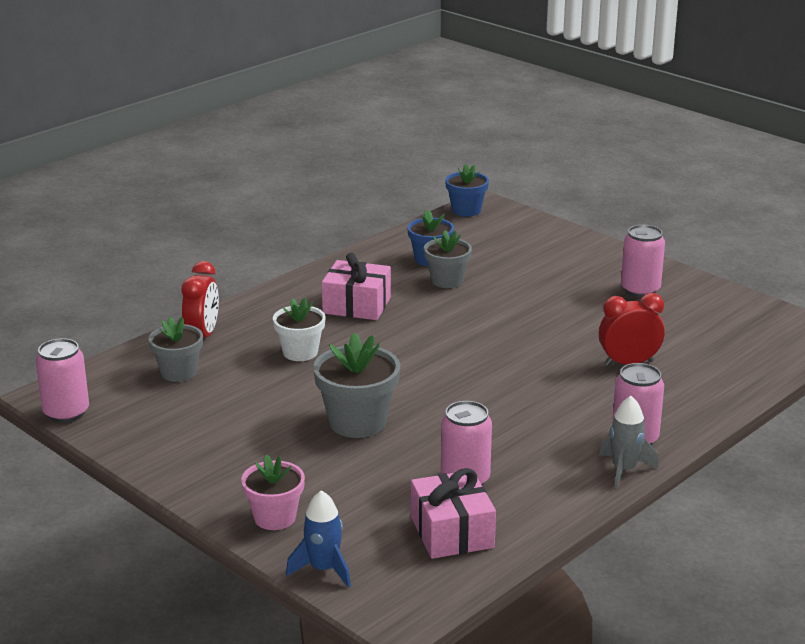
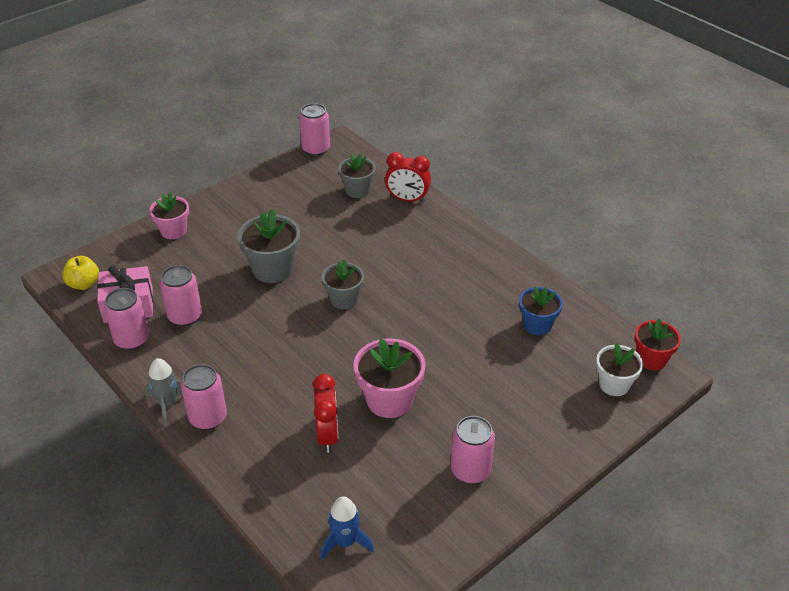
camera: 95 degrees right, 15 degrees up
white flower pot [273,298,325,361] -> white flower pot moved to [596,343,643,396]
blue rocket [286,490,351,588] -> blue rocket moved to [320,497,374,560]
pink gift [322,253,391,320] -> none
grey flower pot [424,230,472,288] -> grey flower pot moved to [322,259,364,309]
blue flower pot [445,163,489,217] -> red flower pot [635,319,681,370]
none -> yellow apple [63,256,99,290]
none -> pink can [104,288,149,350]
none -> pink flower pot [353,338,425,418]

